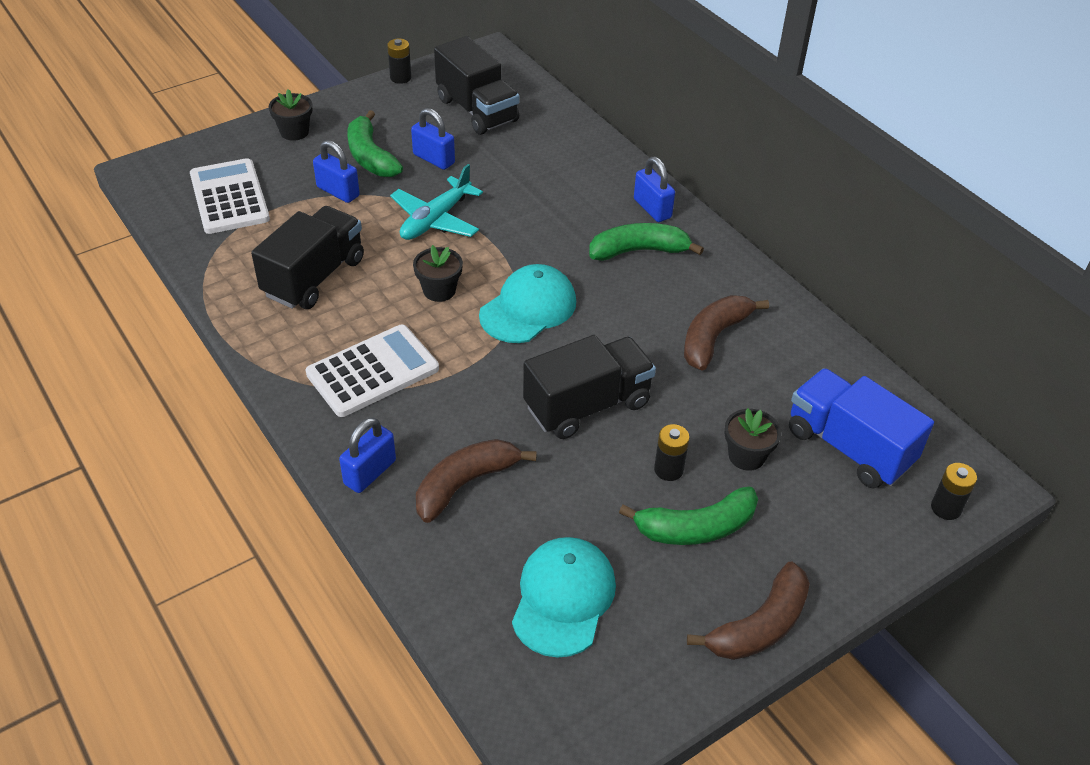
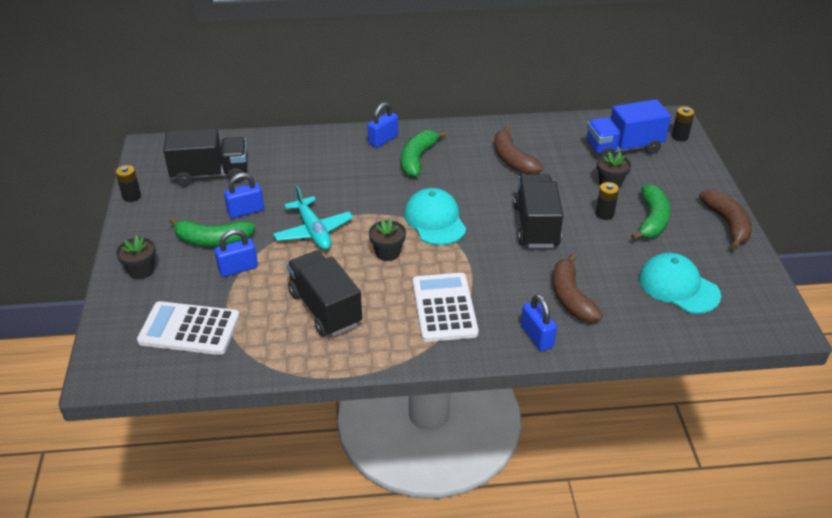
camera: 60 degrees left, 5 degrees down
blue padlock [634,157,675,222] -> blue padlock turned 45 degrees counterclockwise [368,102,398,148]

